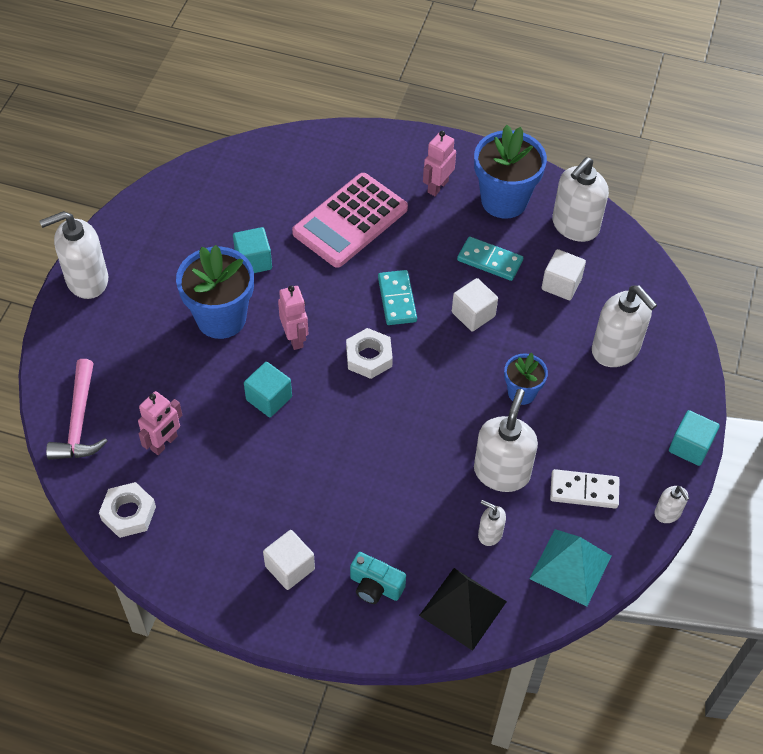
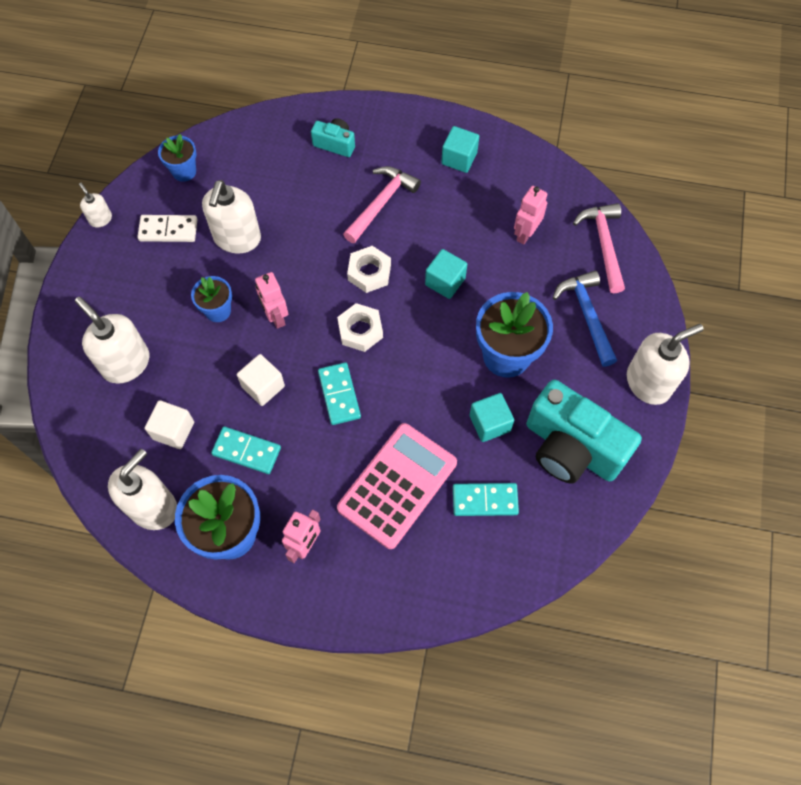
camera: 175 degrees right, 10 degrees up
white nut [99,482,156,538] -> white nut moved to [347,246,391,293]
white cube [263,530,315,590] -> none
pink robot [278,285,308,350] -> pink robot moved to [255,272,288,329]
black pyramid [419,568,507,651] -> none
white soap dispenser [478,500,506,546] -> none
turquoise pyramid [530,529,611,607] -> blue flower pot [158,134,197,182]
turquoise cube [669,410,720,466] -> turquoise cube moved to [441,126,479,173]
none -> pink hammer [343,166,421,243]
none -> turquoise domino [453,483,519,516]
none -> turquoise camera [526,380,642,484]
none -> blue hammer [553,270,617,367]

